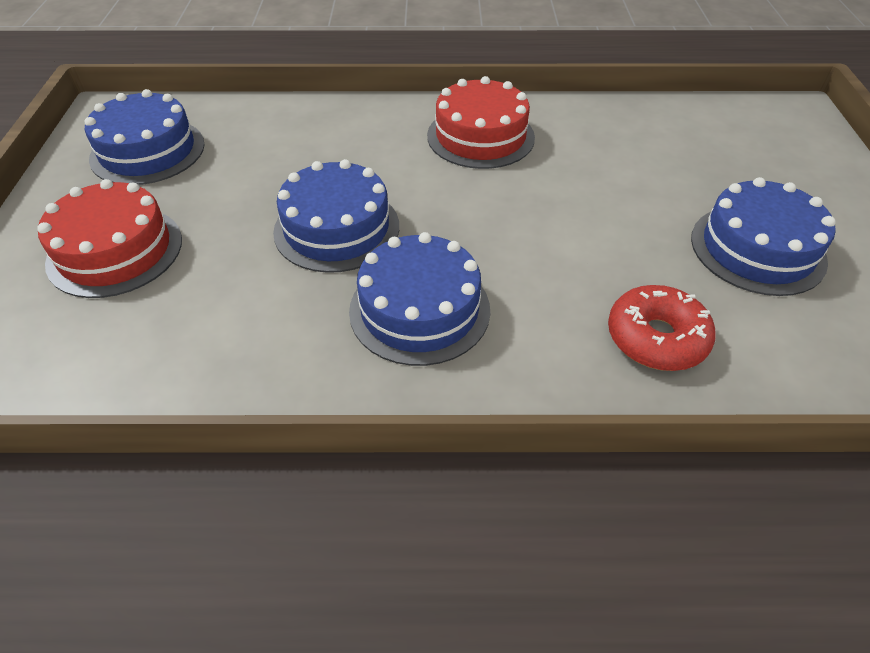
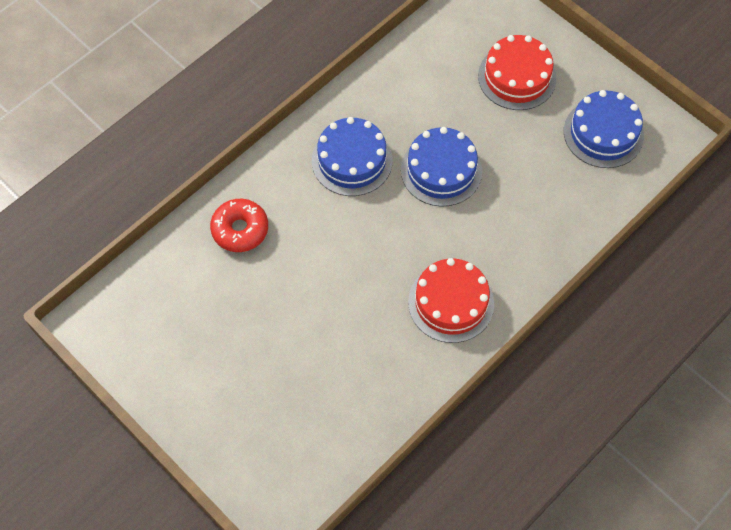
camera: 135 degrees right, 15 degrees up
blue cake [691,177,836,296] -> none

